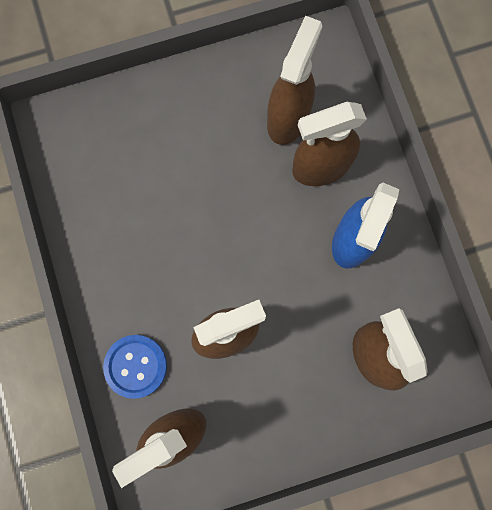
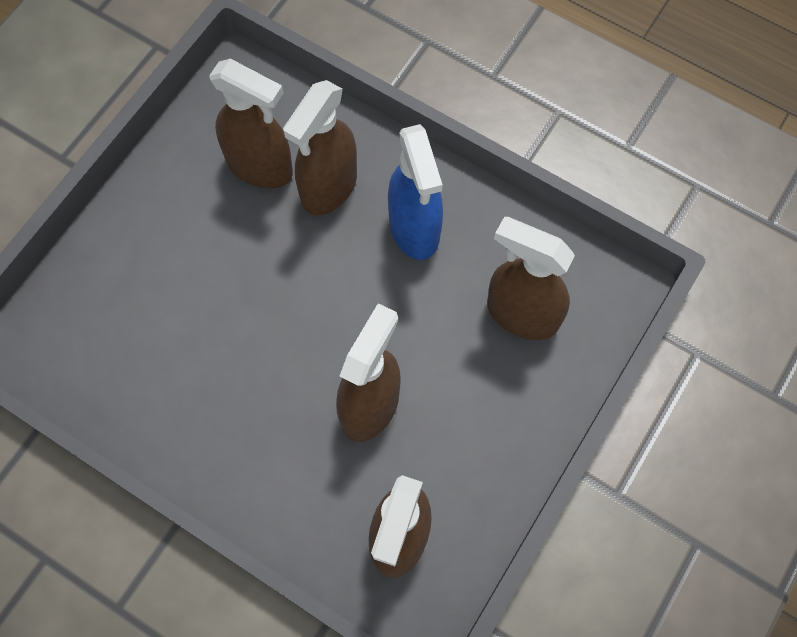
camera: 40 degrees left, 10 degrees down
blue button [103,335,167,399] -> none
brown spray bottle [267,16,322,145] -> brown spray bottle turned 135 degrees clockwise [209,58,293,189]

